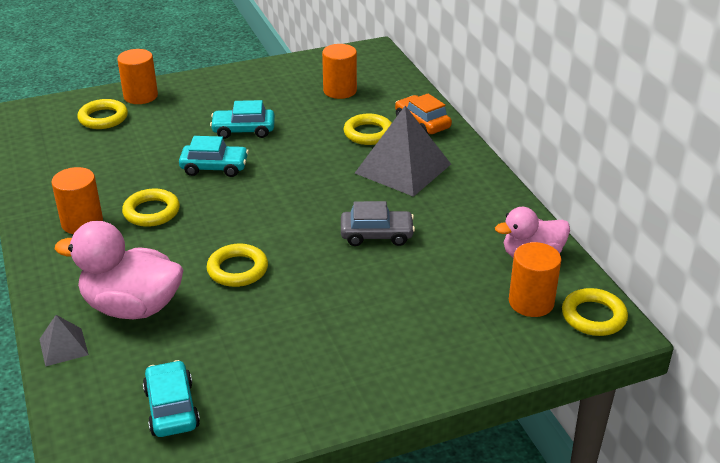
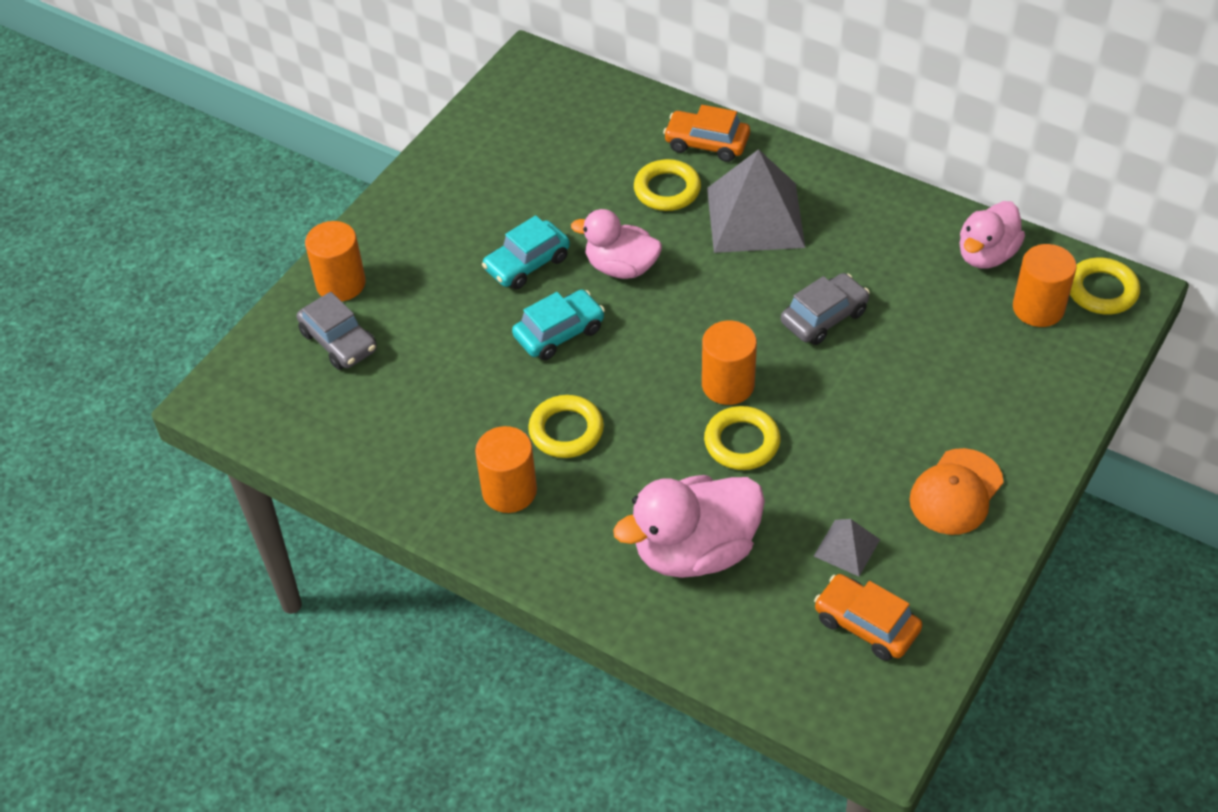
camera: 35 degrees left, 15 degrees up
grey pyramid [39,315,89,367] -> grey pyramid moved to [814,519,880,576]
yellow ring [77,99,128,129] -> grey car [297,292,377,370]
turquoise car [143,360,200,437] -> orange car [814,574,922,661]
orange cylinder [322,44,357,99] -> orange cylinder moved to [702,321,757,405]
none -> pink duck [571,209,662,279]
none -> orange cap [910,448,1004,535]

